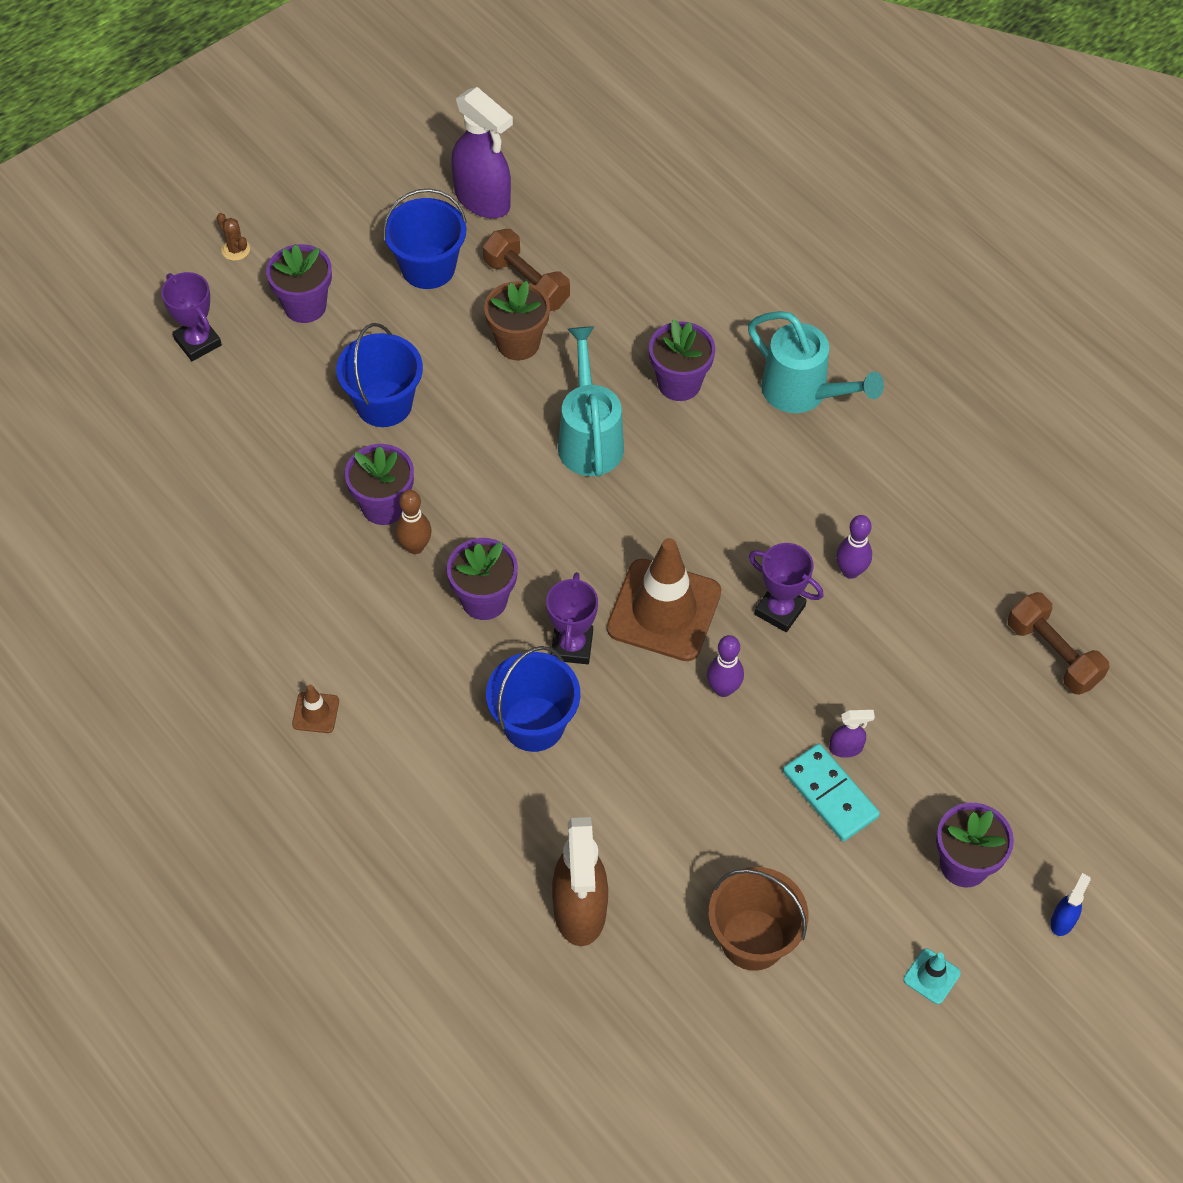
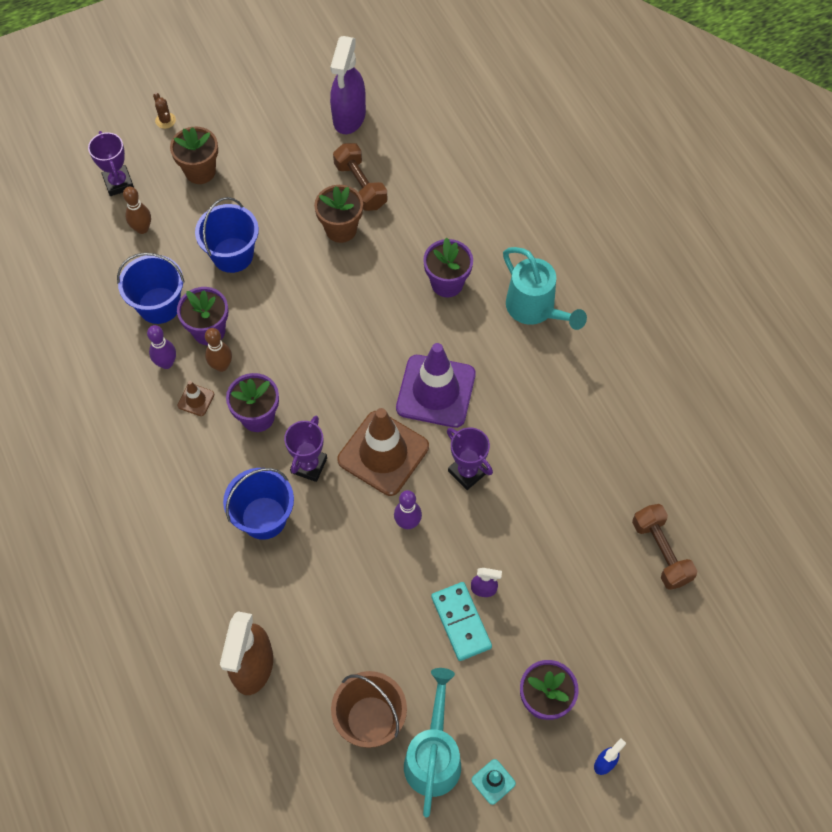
camera: 15 degrees right, 5 degrees up
purple flower pot [266,244,332,323] -> brown flower pot [170,127,218,184]
brown traffic cone [292,685,339,733] -> brown traffic cone moved to [177,381,214,416]
blue bucket [383,189,467,289] -> blue bucket moved to [117,253,185,324]
purple spray bottle [451,87,513,218] -> purple spray bottle turned 45 degrees clockwise [330,36,366,134]
turquoise watering can [558,326,624,477] -> turquoise watering can moved to [404,668,461,817]
purple bowling pin [836,515,872,579] -> purple bowling pin moved to [147,325,176,369]
none -> brown bowling pin [123,187,151,234]
none -> purple traffic cone [396,343,476,428]

